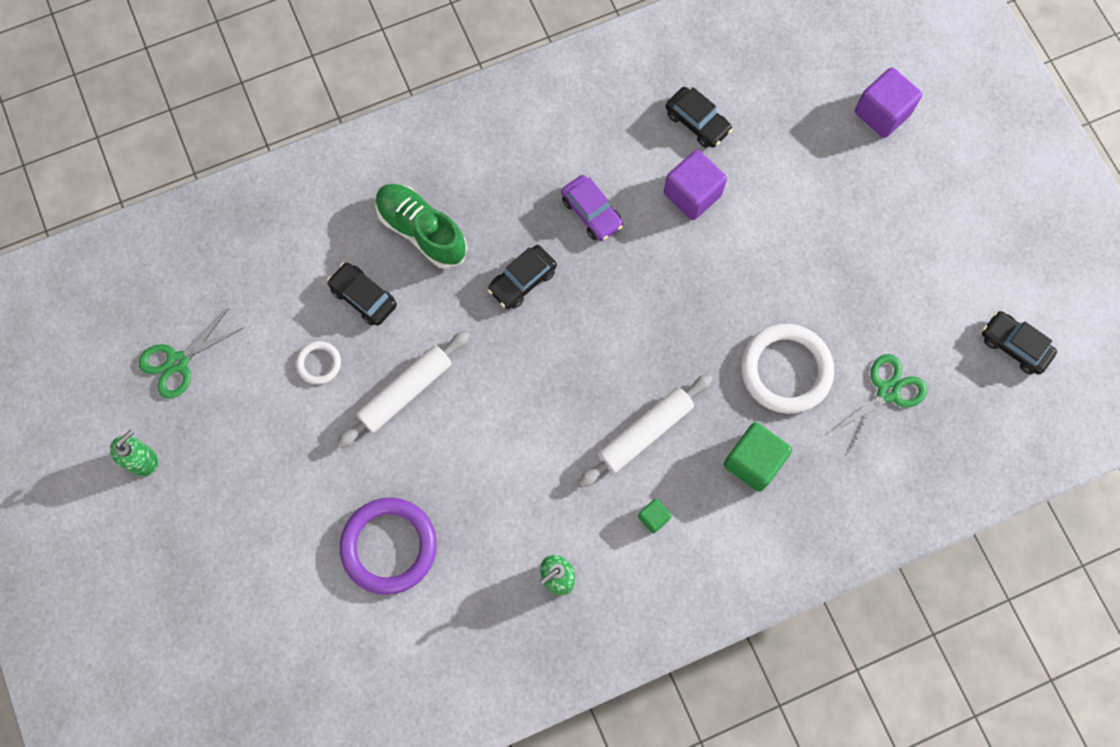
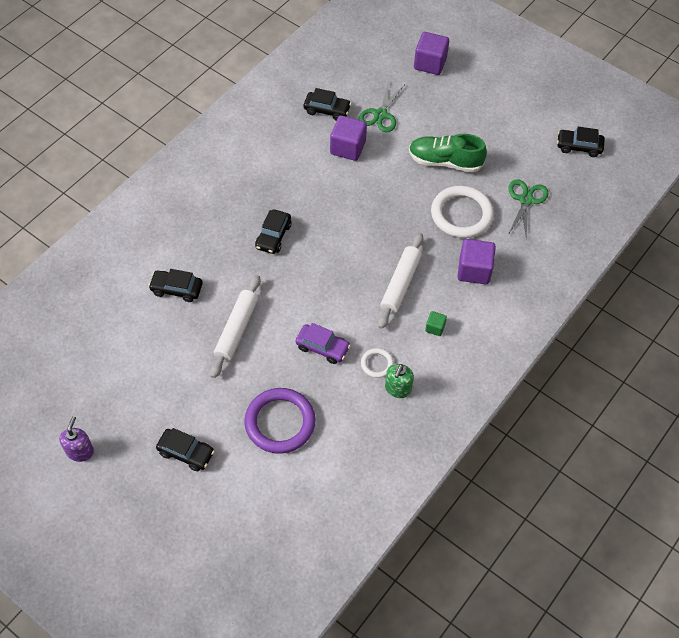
camera: 30 degrees left, 15 degrees down
green soap dispenser [110,430,158,476] -> purple soap dispenser [59,416,94,462]
green scissors [138,308,245,399] -> green scissors moved to [358,81,404,132]
white ring [296,341,341,384] -> white ring moved to [361,348,394,378]
green shoe [375,184,467,269] -> green shoe moved to [409,134,487,173]
purple car [561,175,623,241] -> purple car moved to [295,323,351,364]
green cube [724,422,792,492] -> purple cube [457,239,496,284]
none -> black car [156,428,215,471]

